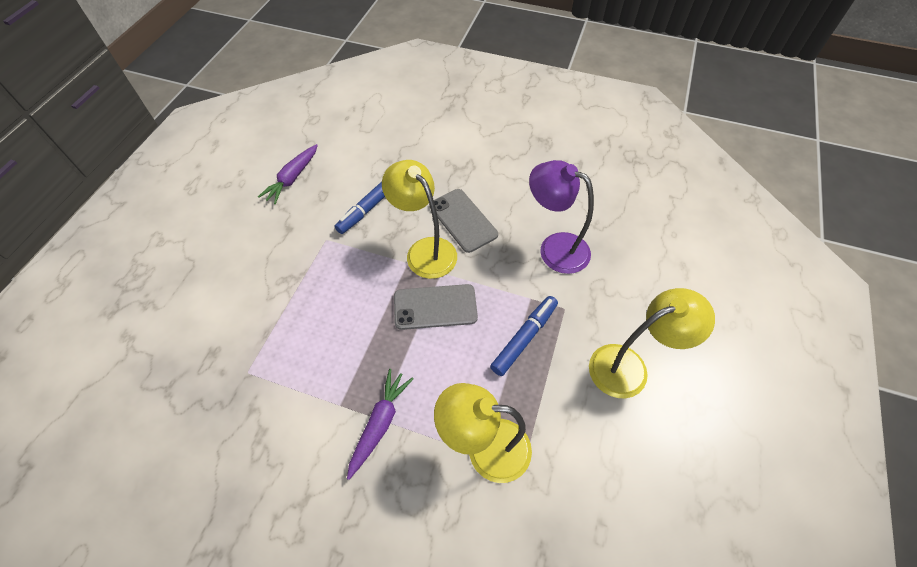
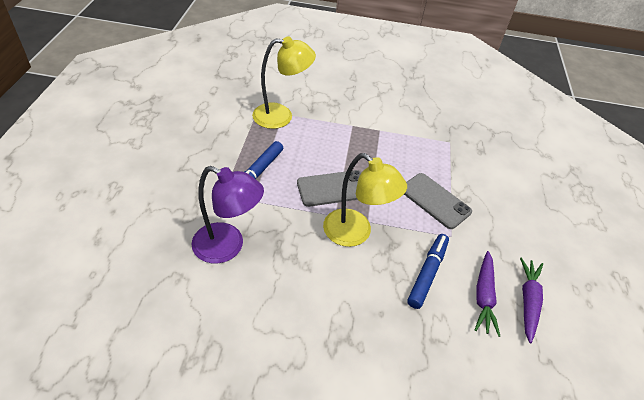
camera: 165 degrees right, 10 degrees down
purple carrot [347,369,413,480] -> purple carrot moved to [475,251,500,337]
grey phone [434,189,498,253] -> grey phone moved to [404,173,472,229]
yellow lamp [589,288,715,398] -> none

